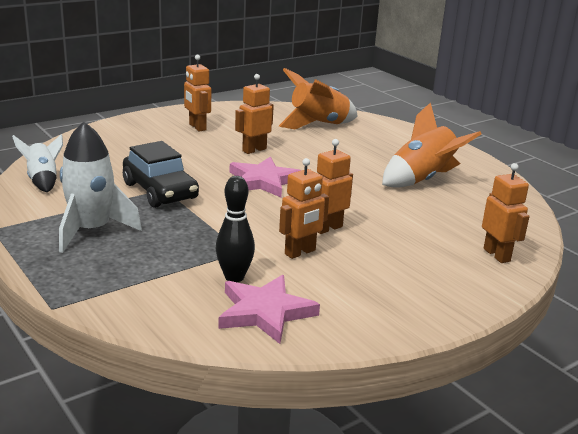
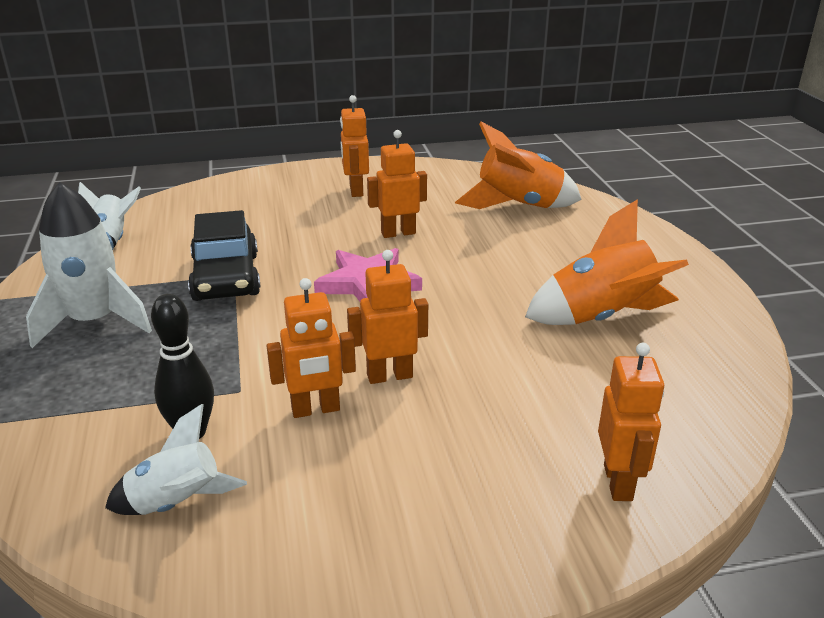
camera: 25 degrees right, 5 degrees up
pink star [219,275,320,344] -> white rocket [105,404,247,515]

